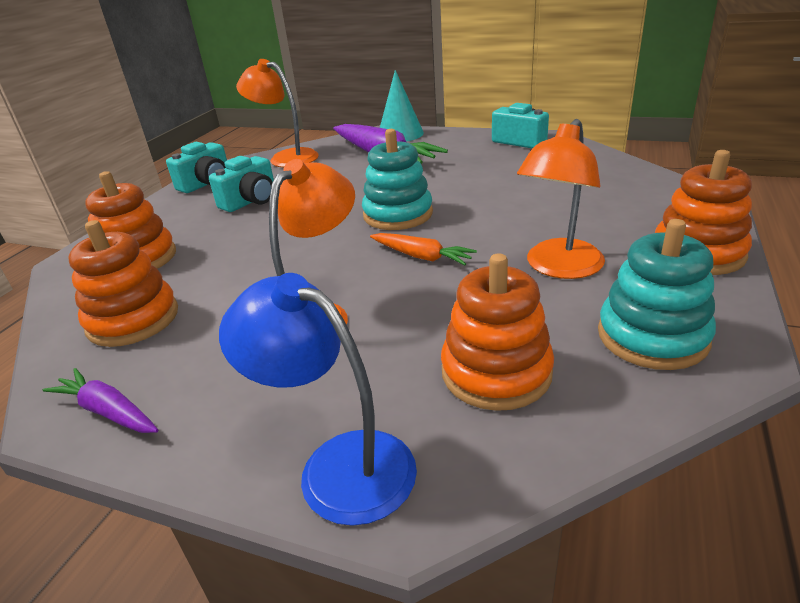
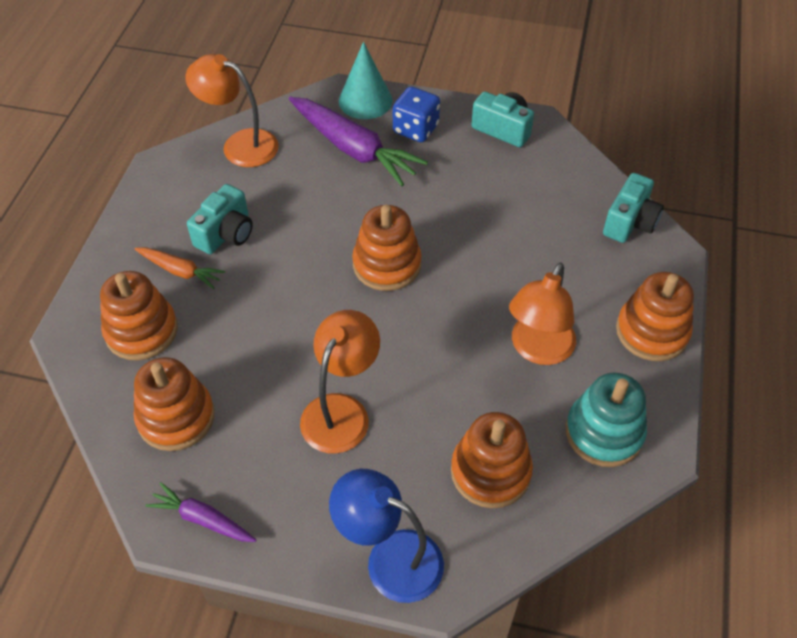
camera: 10 degrees left, 20 degrees up
turquoise camera [166,142,227,193] -> turquoise camera moved to [603,173,664,243]
turquoise stacking toy [362,129,433,230] -> orange stacking toy [352,205,422,291]
orange carrot [370,233,477,265] -> orange carrot moved to [134,247,225,289]
none -> blue dice [393,87,440,142]

